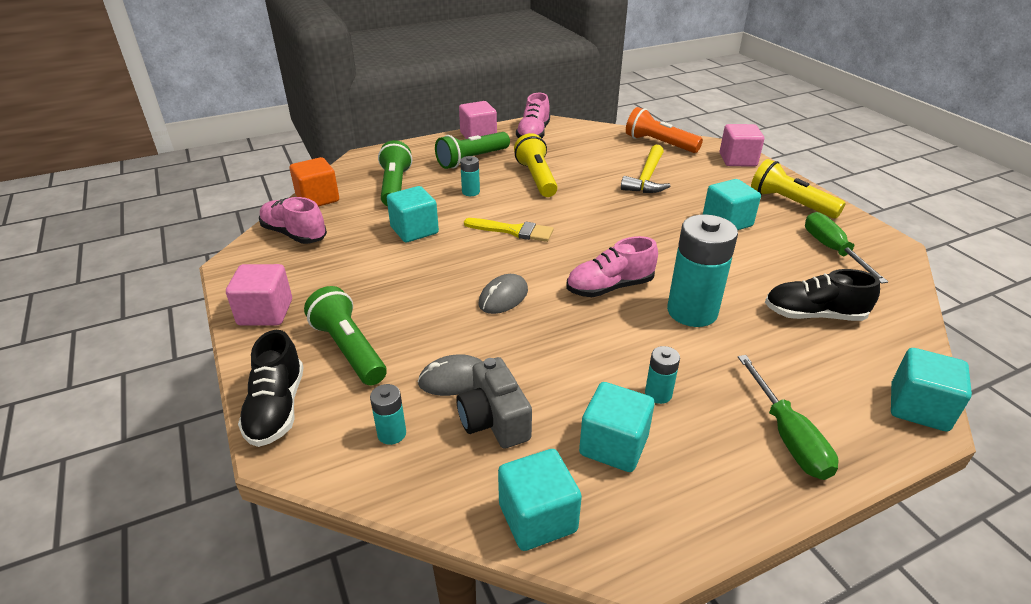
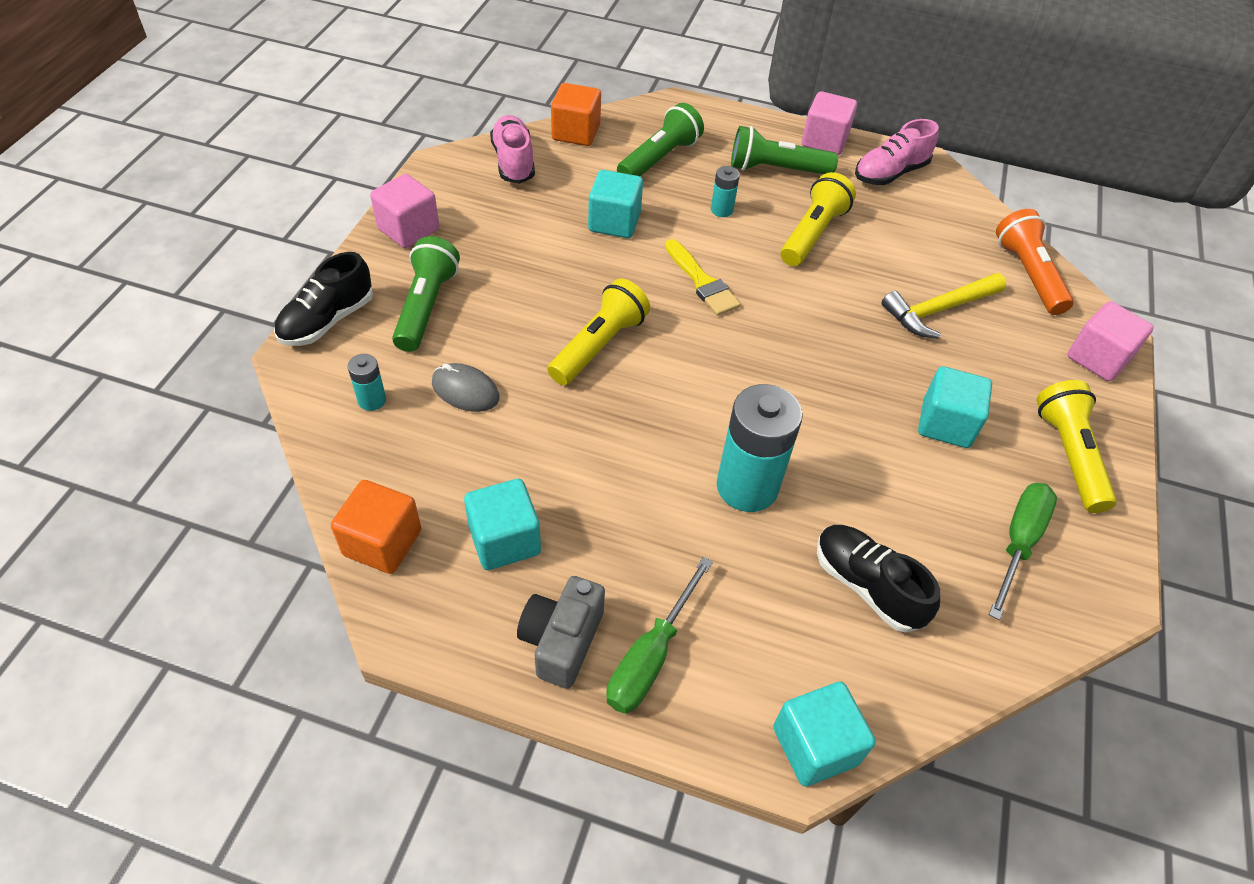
camera: 40 degrees right, 15 degrees up
grey camera [456,357,532,449] -> grey camera moved to [517,576,605,689]
grey mouse [479,274,528,314] -> yellow flashlight [548,278,650,385]
turquoise cube [498,449,582,551] -> orange cube [331,480,421,574]
pink shoe [567,236,658,297] -> none
turquoise battery [645,346,680,404] -> none

